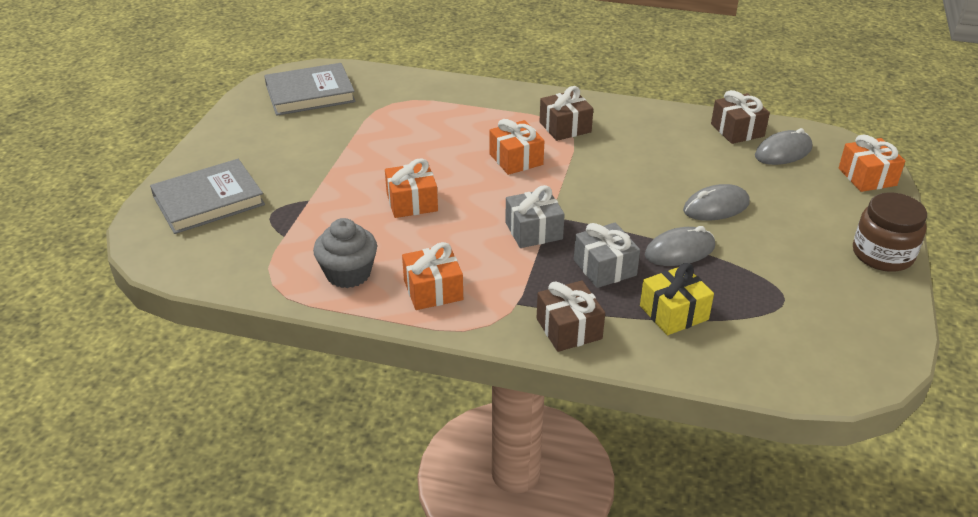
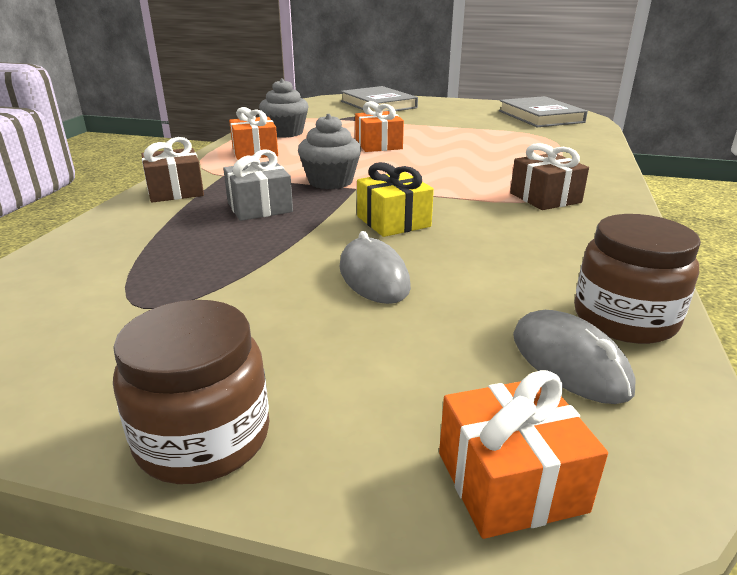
camera: 90 degrees right, 10 degrees down
orange gift [489,119,544,175] -> none
grey gift [505,185,565,248] -> grey cupcake [298,114,361,189]
yellow gift [640,263,714,335] -> yellow gift moved to [357,162,434,237]
grey mouse [645,226,715,266] -> none
brown gift [711,90,770,144] -> brown jar [574,214,701,344]

